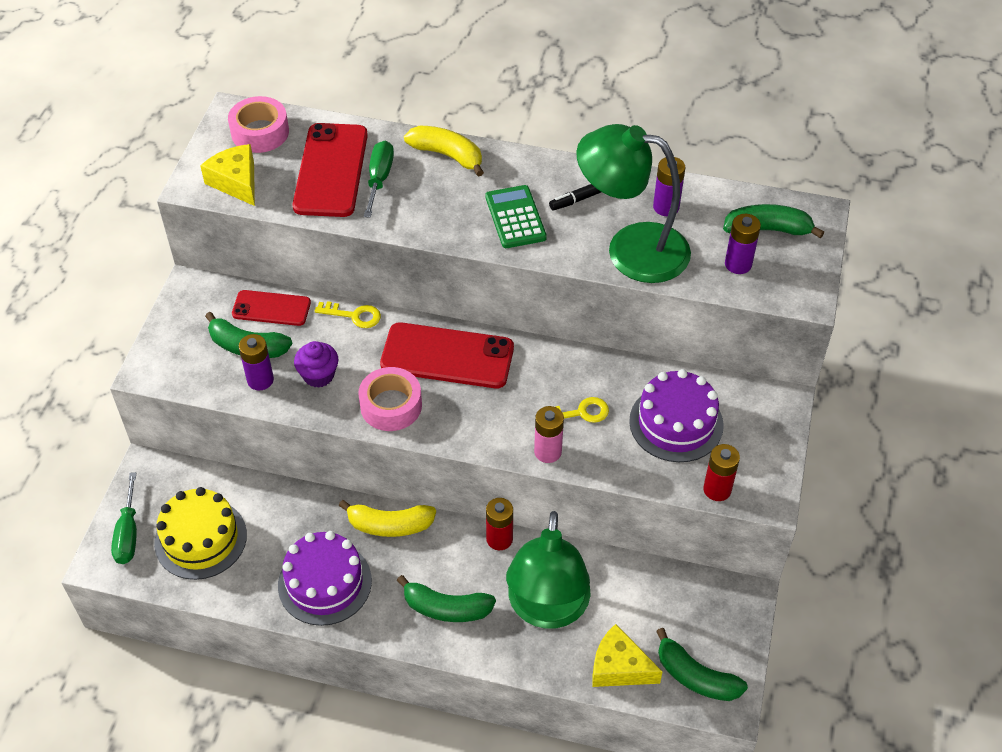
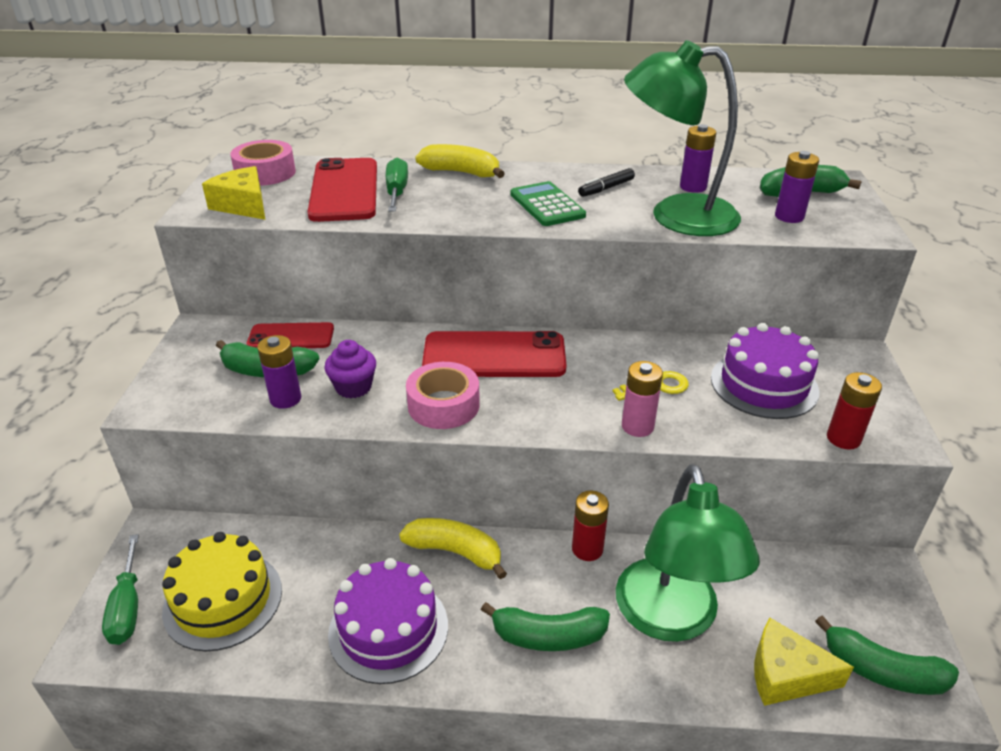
camera: 10 degrees left, 15 degrees down
yellow key [315,301,381,328] -> none
yellow banana [339,500,436,537] -> yellow banana turned 150 degrees counterclockwise [399,518,507,579]

